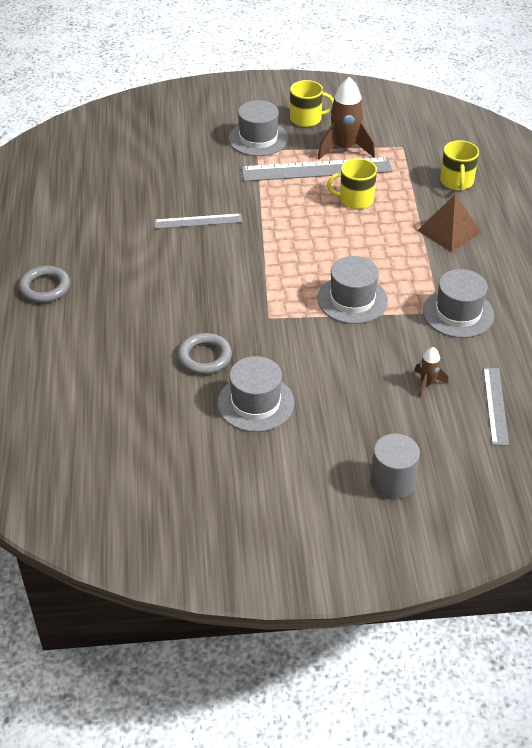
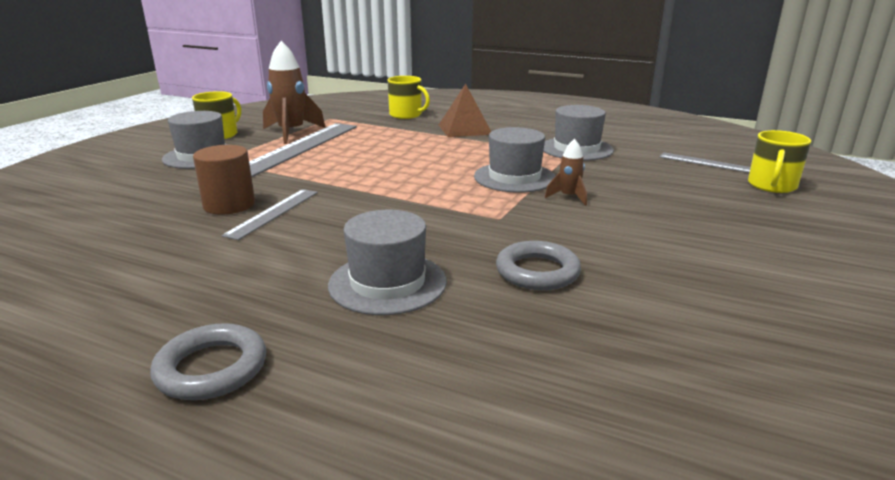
camera: 60 degrees left, 20 degrees down
grey hat [217,356,294,432] -> grey hat moved to [328,210,447,315]
yellow mug [327,158,377,209] -> yellow mug moved to [748,130,811,193]
grey cylinder [370,434,420,500] -> none
brown rocket [414,347,448,397] -> brown rocket moved to [545,139,587,206]
none -> brown cylinder [193,145,255,215]

